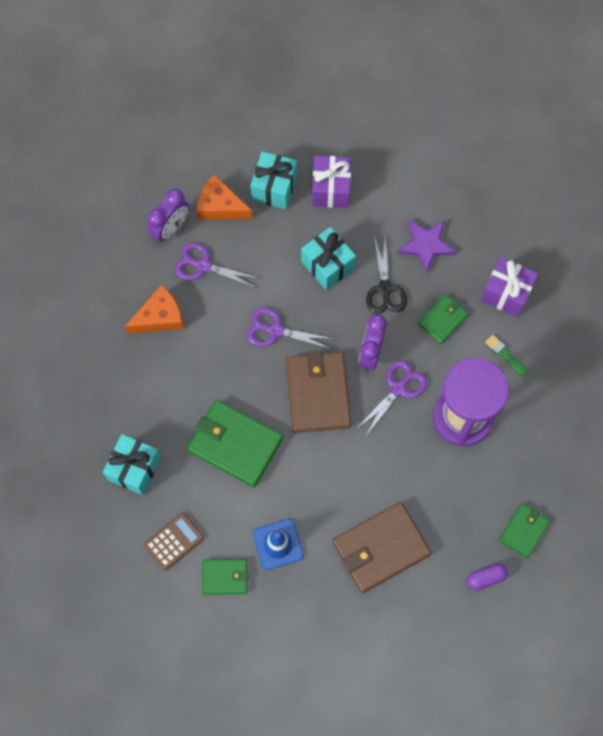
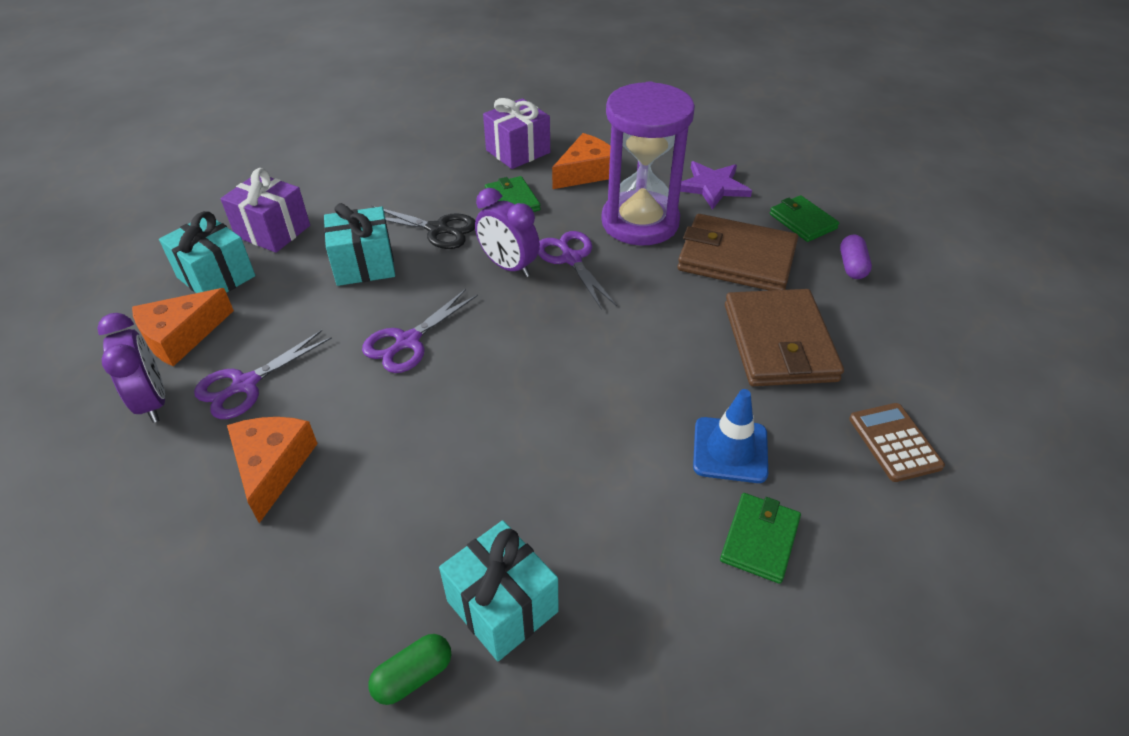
camera: 65 degrees left, 25 degrees down
brown calculator [144,513,204,571] -> brown calculator moved to [849,403,945,482]
green wallet [187,400,283,487] -> none
brown wallet [286,351,352,433] -> brown wallet moved to [677,214,798,291]
purple star [397,220,456,273] -> purple star moved to [680,161,752,210]
green brush [485,335,528,376] -> orange cheese [552,133,610,189]
none -> green capsule [368,634,451,705]

